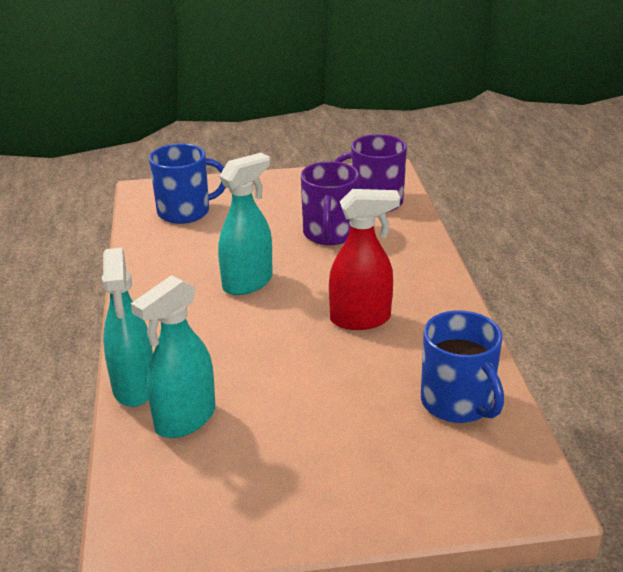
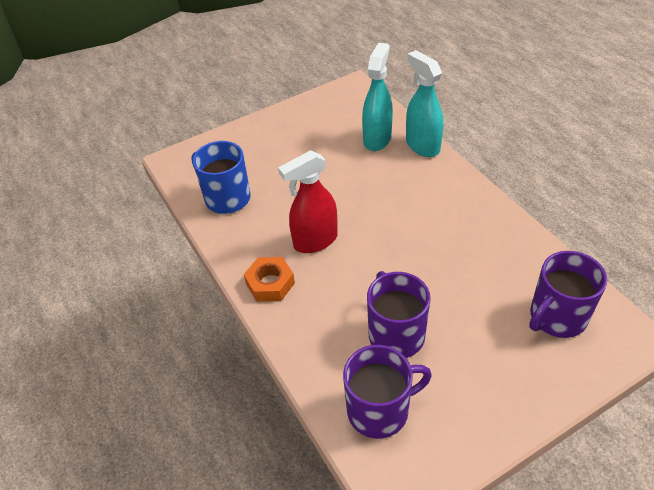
camera: 160 degrees right, 15 degrees up
blue mug [149,144,226,224] -> purple mug [529,251,607,338]
turquoise spray bottle [218,153,273,295] -> none
none -> orange nut [244,257,295,301]

